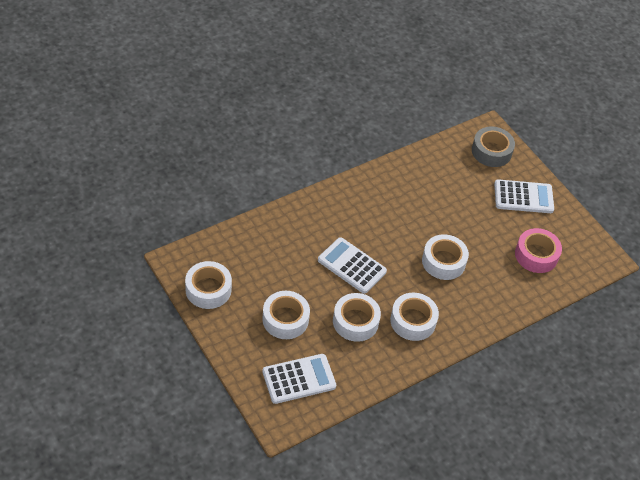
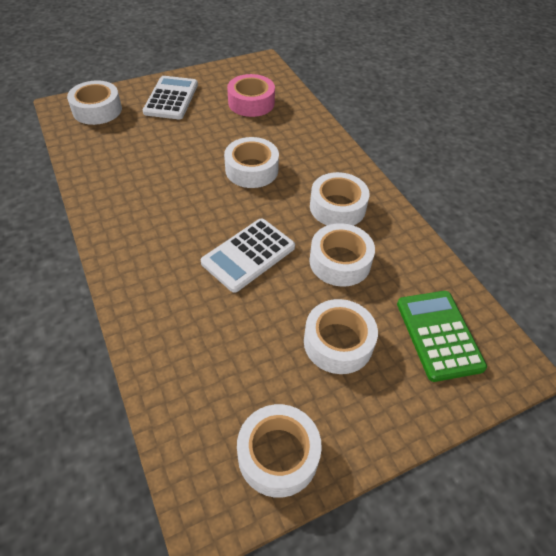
camera: 80 degrees left, 0 degrees up
white calculator [262,354,336,404] -> green calculator [397,291,487,382]
grey tape [472,127,515,167] -> white tape [67,80,122,125]

